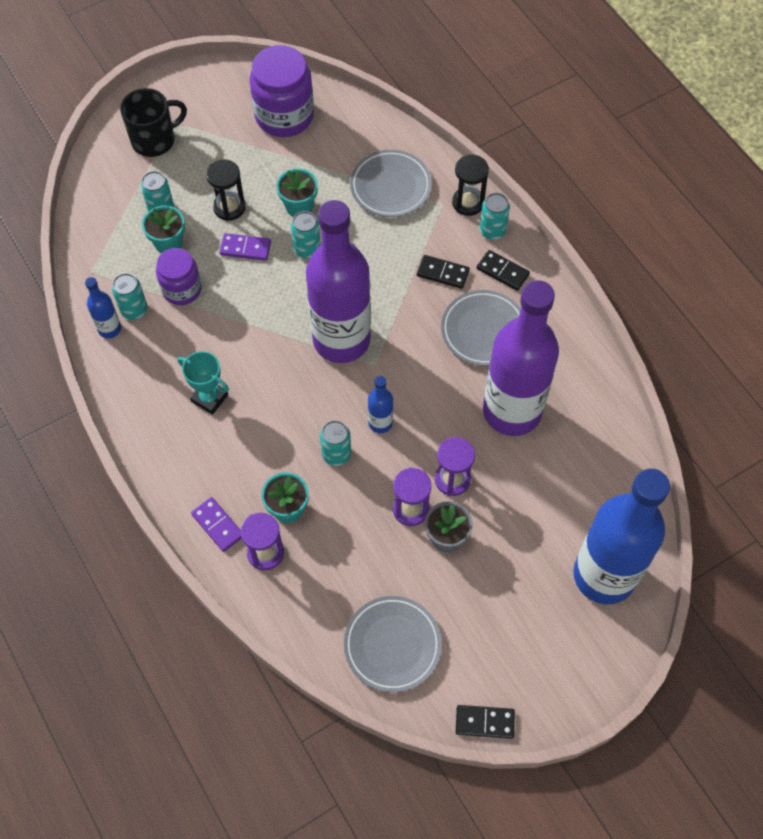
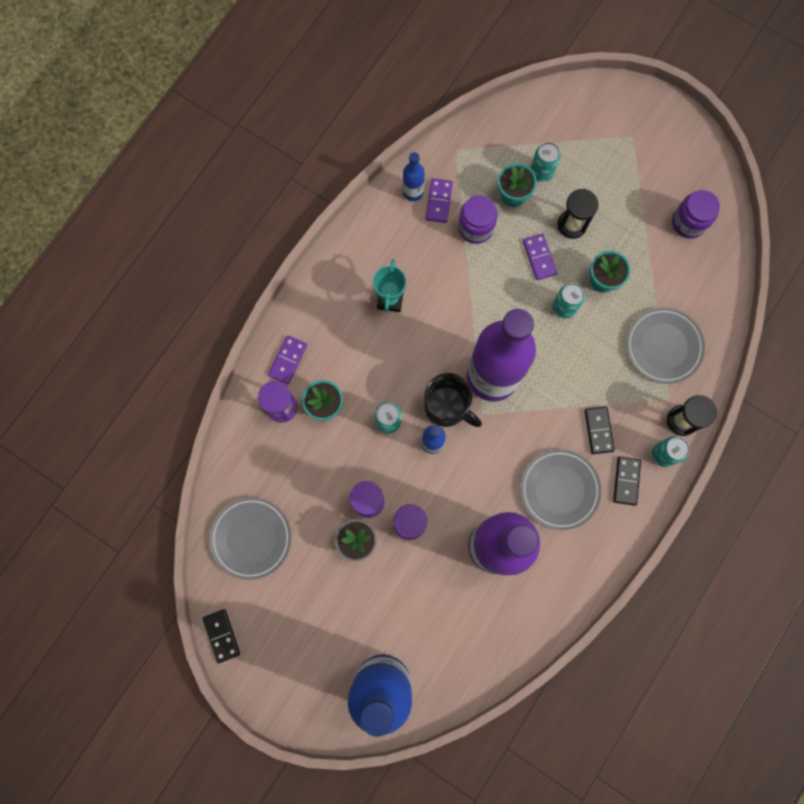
camera: 65 degrees right, 15 degrees up
turquoise can [112,273,147,320] -> purple domino [425,178,453,223]
black mug [120,88,187,157] -> black mug moved to [424,373,482,427]
purple jar [250,45,314,137] -> purple jar [672,190,720,239], size x0.63

